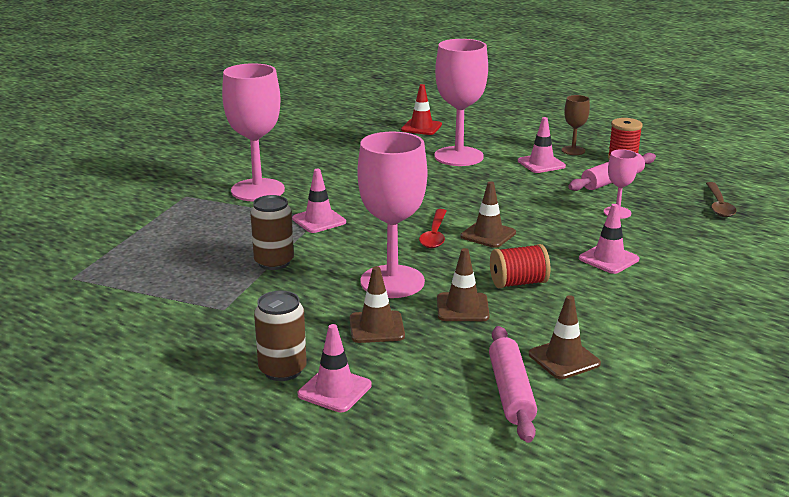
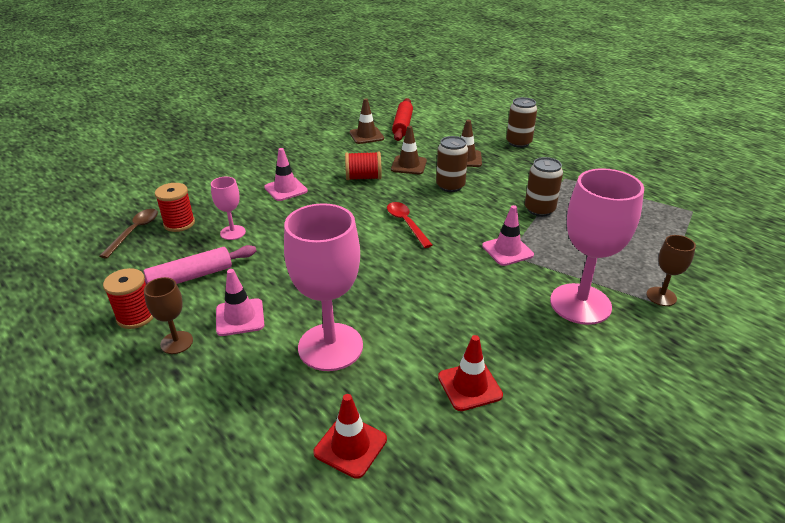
camera: 170 degrees left, 10 degrees up
pink traffic cone [298,324,372,412] -> none
pink goblet [357,132,427,298] -> brown can [436,136,468,192]
red spoon [419,209,447,248] -> red spoon turned 45 degrees counterclockwise [387,202,433,248]
brown traffic cone [460,181,516,248] -> none
pink rolling pin [489,326,537,443] -> red rolling pin [392,98,413,141]
none -> red spool [155,183,195,232]
none -> red traffic cone [438,335,503,411]
none -> brown goblet [646,235,696,306]

